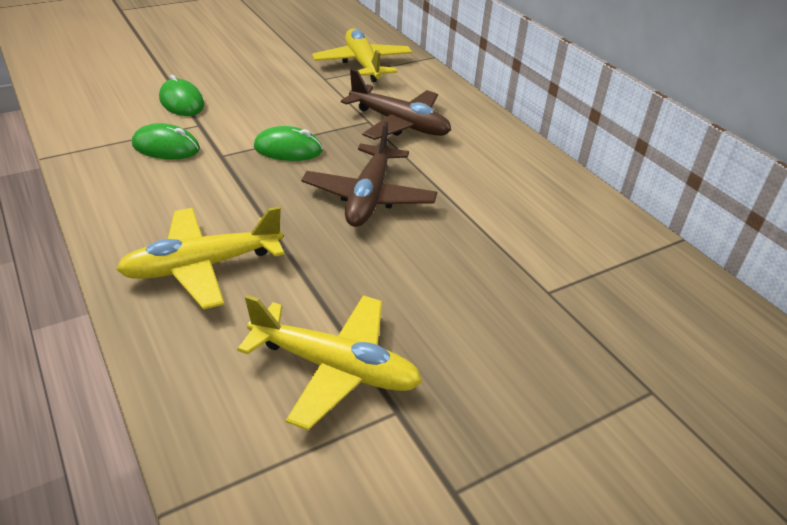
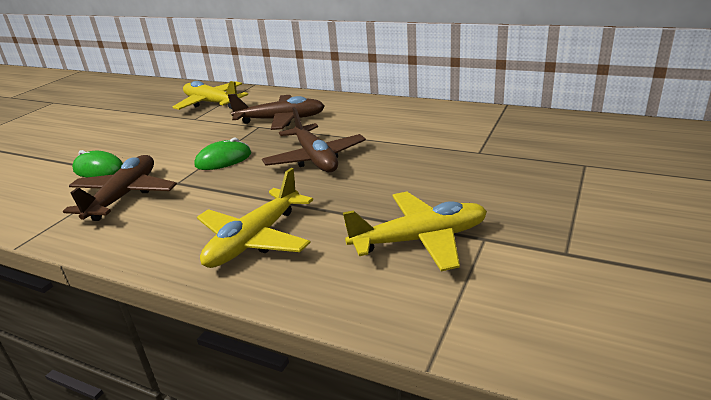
camera: 30 degrees left, 10 degrees down
green mouse [132,123,200,159] -> brown plane [63,155,177,221]

